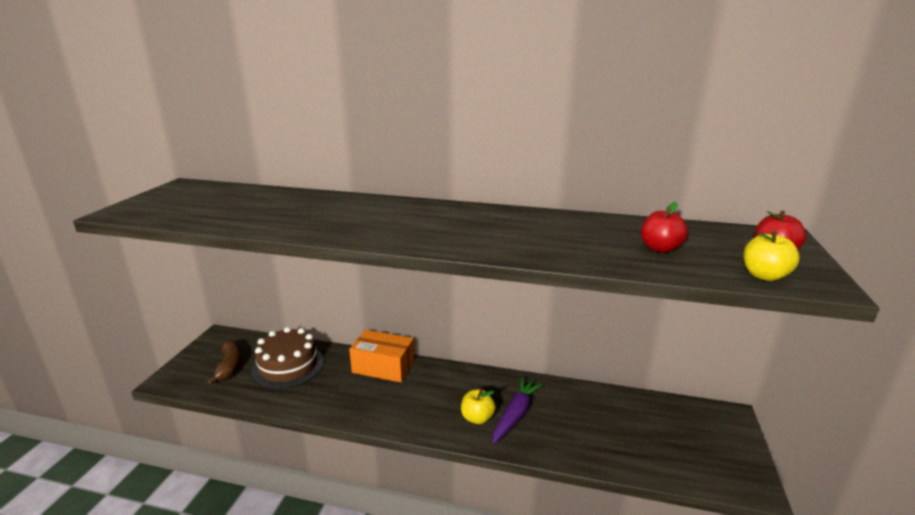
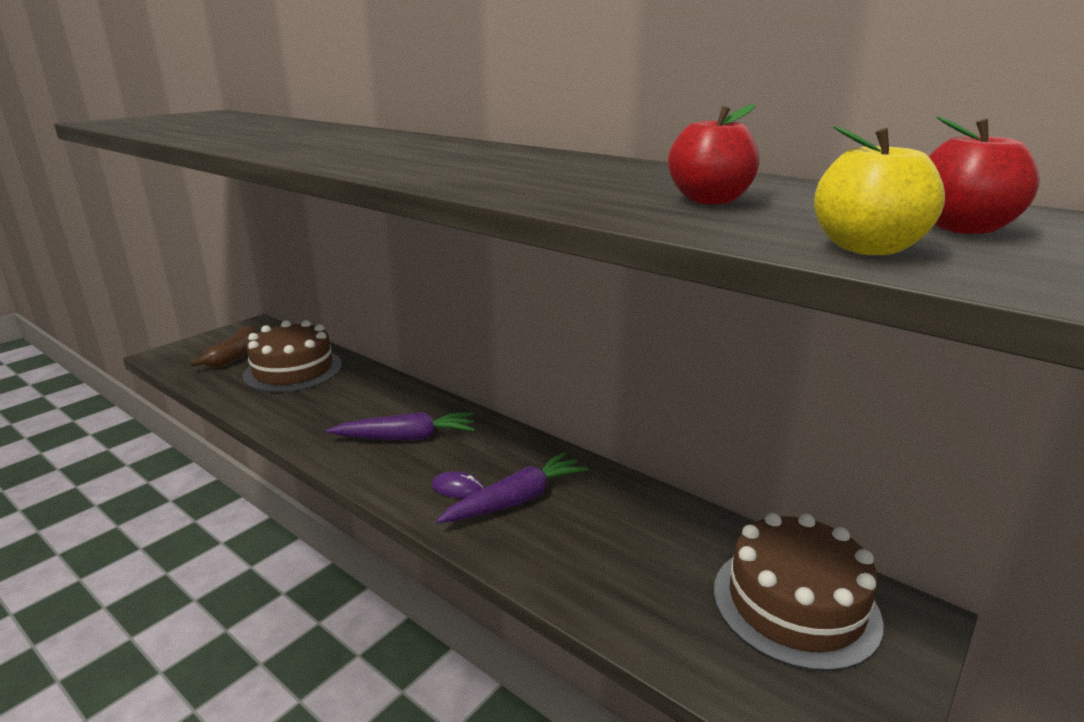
camera: 25 degrees right, 0 degrees up
orange box [349,330,415,383] -> none
yellow apple [461,389,496,424] -> purple mouse [431,471,484,498]
none -> purple carrot [326,412,475,441]
none -> brown cake [714,513,883,672]

